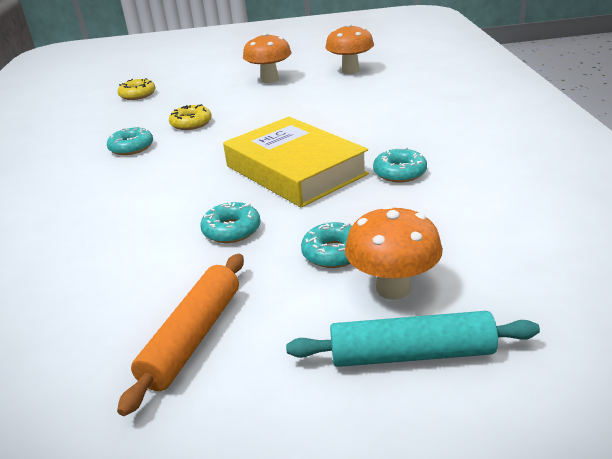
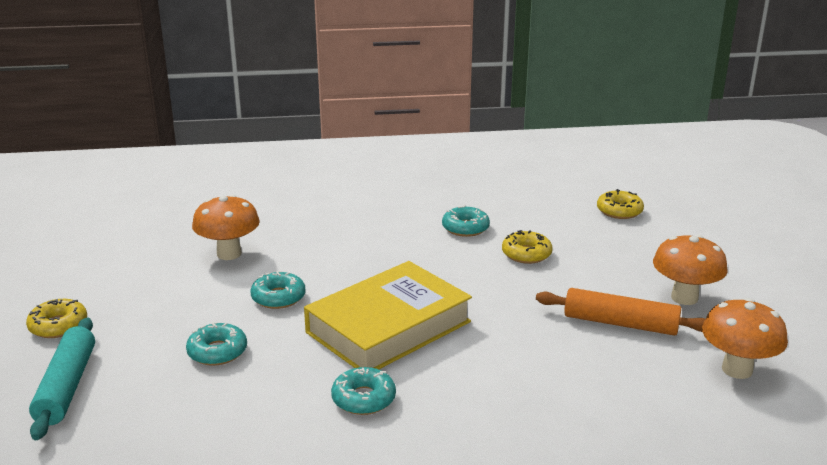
camera: 85 degrees right, 5 degrees down
orange rolling pin [117,254,244,416] -> orange rolling pin moved to [536,288,705,336]
orange mushroom [345,205,443,300] -> orange mushroom moved to [192,195,260,260]
none -> yellow donut [26,299,87,338]

